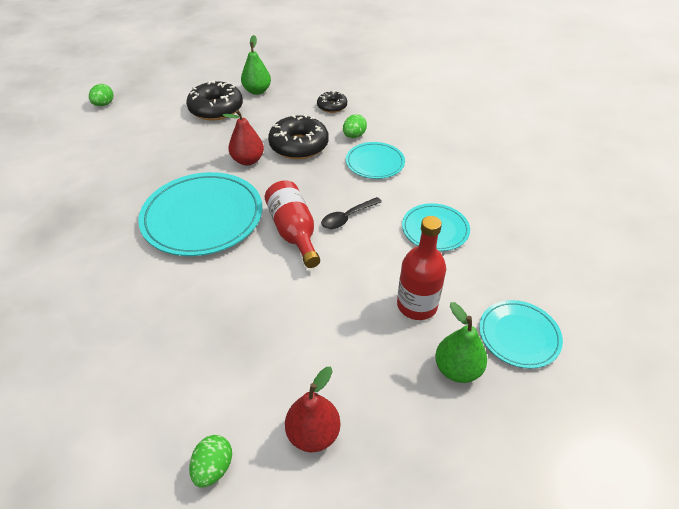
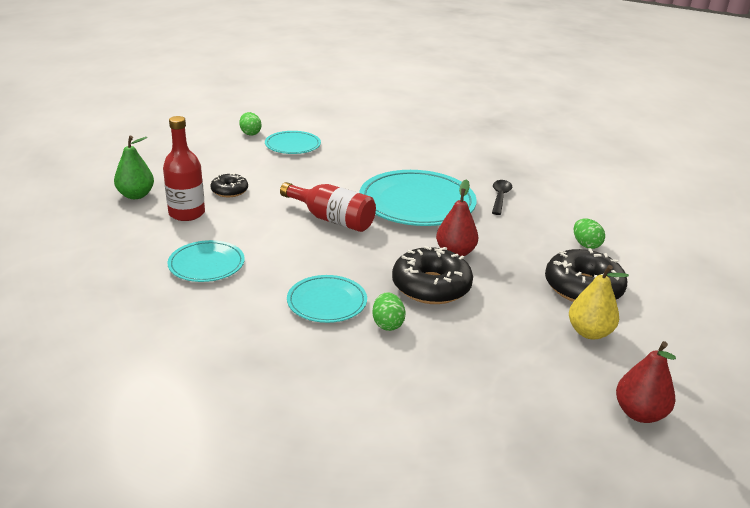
camera: 140 degrees right, 15 degrees down
green egg [89,84,113,106] -> green egg moved to [574,219,605,249]
green pear [241,35,271,95] -> yellow pear [569,265,629,340]
red pear [285,367,340,452] -> red pear moved to [616,341,676,423]
black donut [317,91,347,113] -> black donut moved to [211,173,248,197]
black spoon [321,197,382,229] -> black spoon moved to [492,180,512,215]
turquoise plate [479,300,563,369] -> turquoise plate moved to [265,131,321,154]

